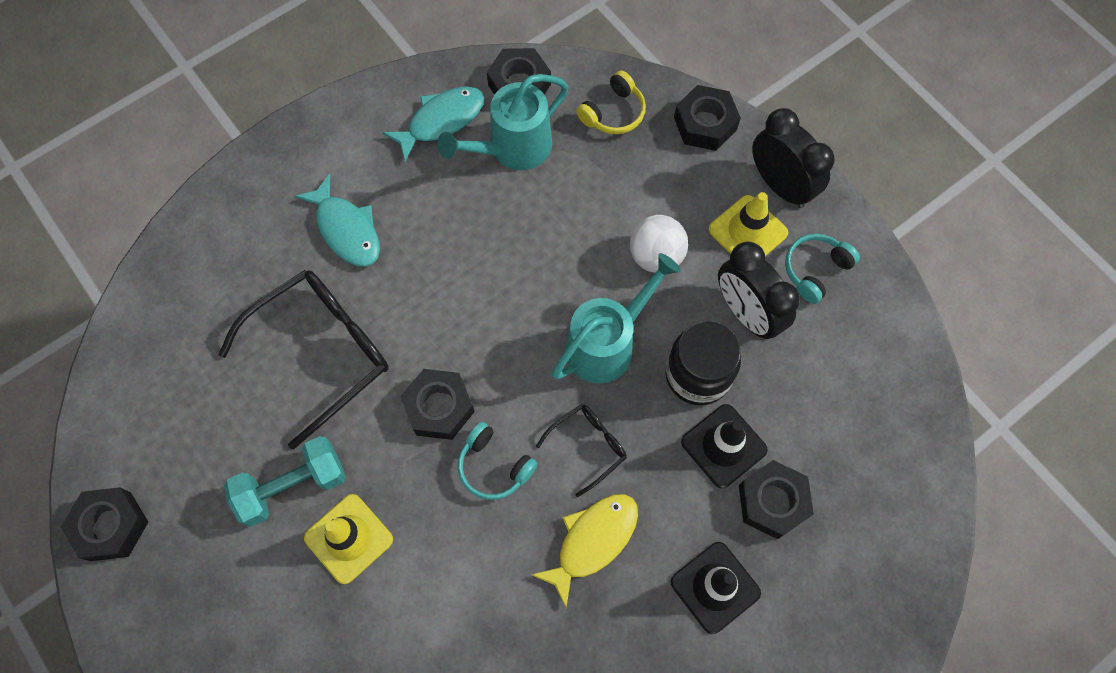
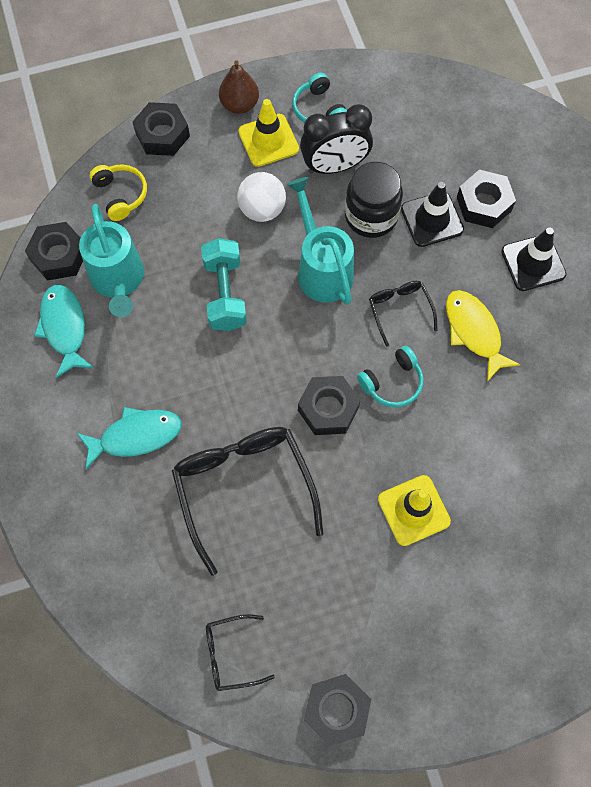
camera: 70 degrees left, 0 degrees up
turquoise dumbbell [224,436,346,527] -> turquoise dumbbell moved to [201,238,247,331]
black clock [752,108,834,208] -> brown pear [219,60,259,114]
none -> black glasses [206,614,275,691]

